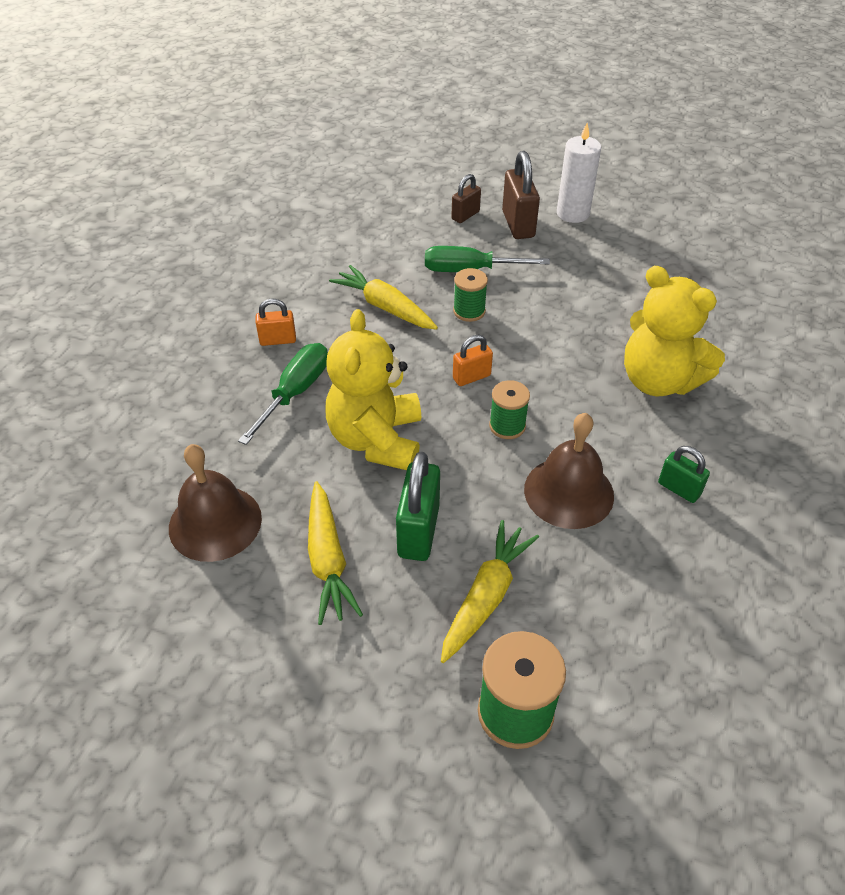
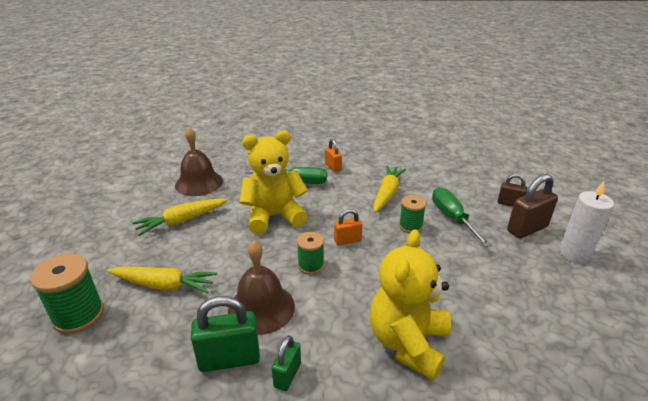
camera: 70 degrees right, 15 degrees down
green padlock [396,451,440,561] -> green padlock moved to [191,296,260,372]
orange padlock [453,335,493,386] -> orange padlock turned 60 degrees counterclockwise [334,209,362,246]

